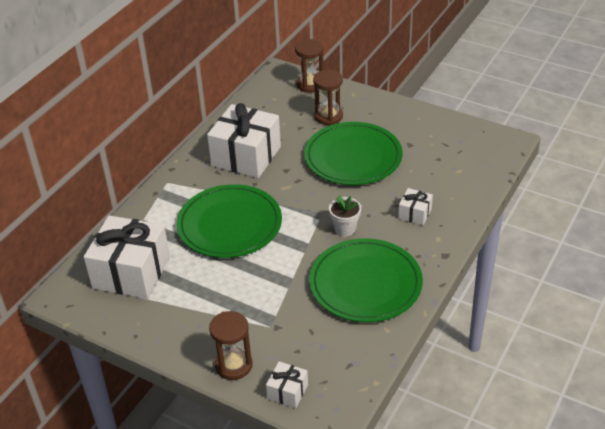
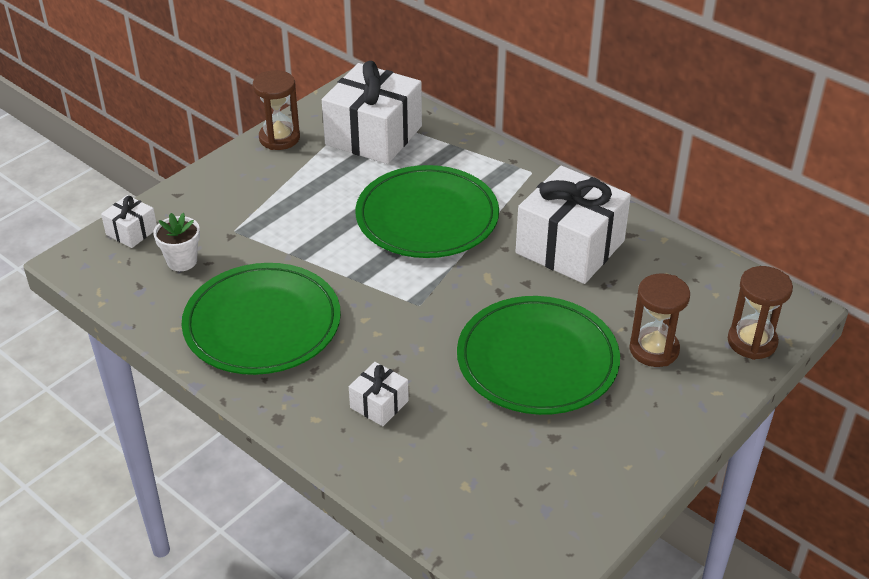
camera: 100 degrees right, 0 degrees up
brown hourglass [209,311,253,380] -> brown hourglass moved to [253,70,300,150]
white flower pot [329,195,361,236] -> white flower pot moved to [153,213,200,271]

